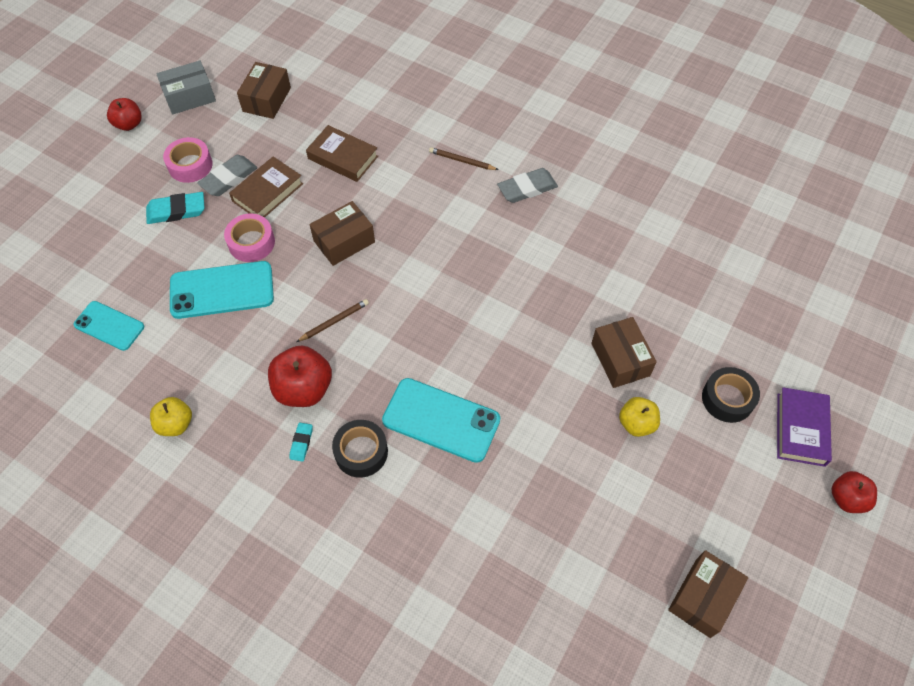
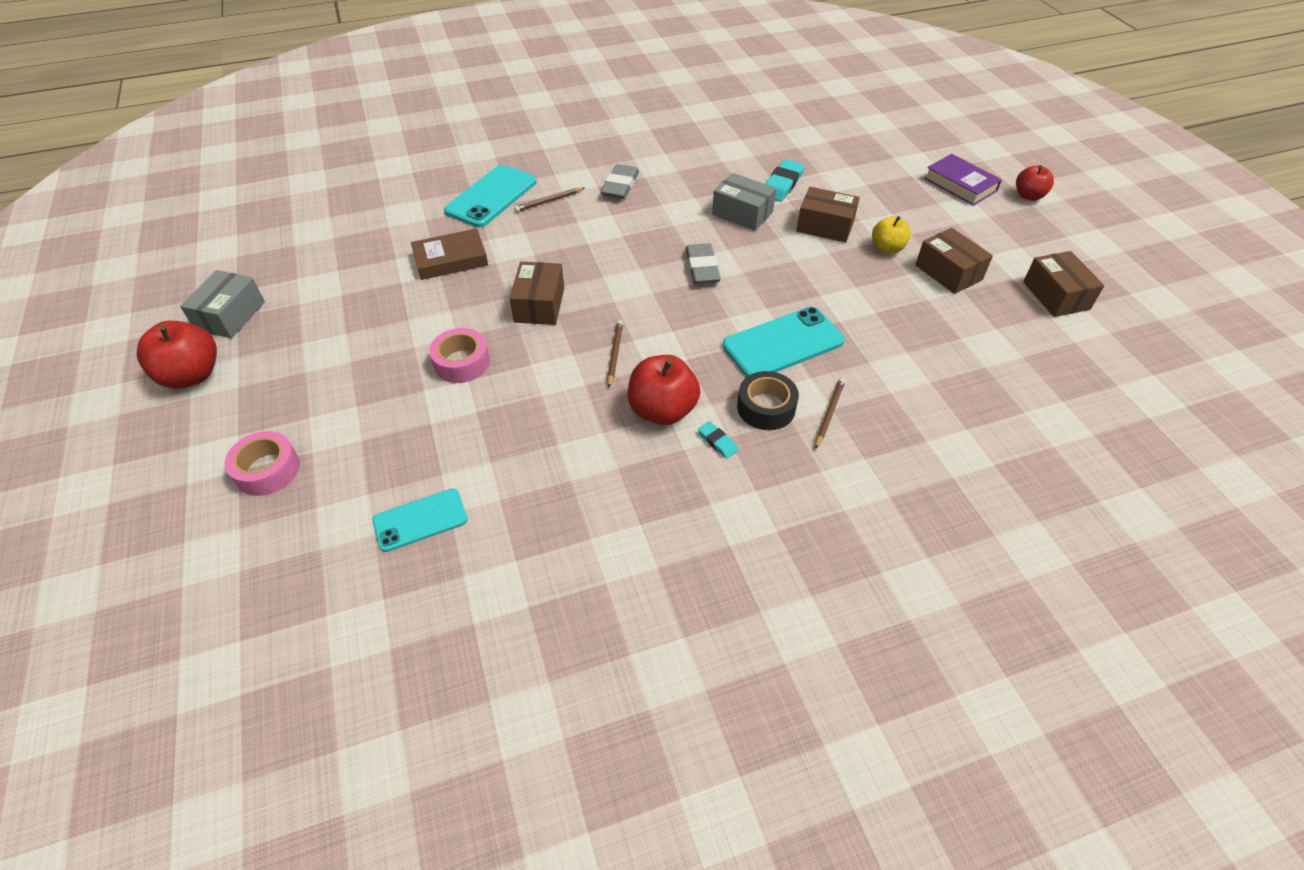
camera: 50 degrees left, 10 degrees down
red apple [107,98,142,131] -> red apple [137,321,217,389], size x1.59
turquoise eraser [146,192,205,224] -> turquoise eraser moved to [765,159,805,202]
yellow apple [150,397,192,436] -> none
pink tape [163,137,213,183] -> pink tape moved to [224,431,300,496]
turquoise phone [170,261,274,319] -> turquoise phone moved to [444,165,537,227]
grey eraser [197,155,258,196] -> grey eraser moved to [685,243,721,284]
brown book [229,156,303,218] -> none
brown box [237,62,291,119] -> brown box moved to [915,228,993,294]
black tape [702,367,760,423] -> none
none -> grey box [712,173,776,231]
none -> brown pencil [815,378,845,449]

